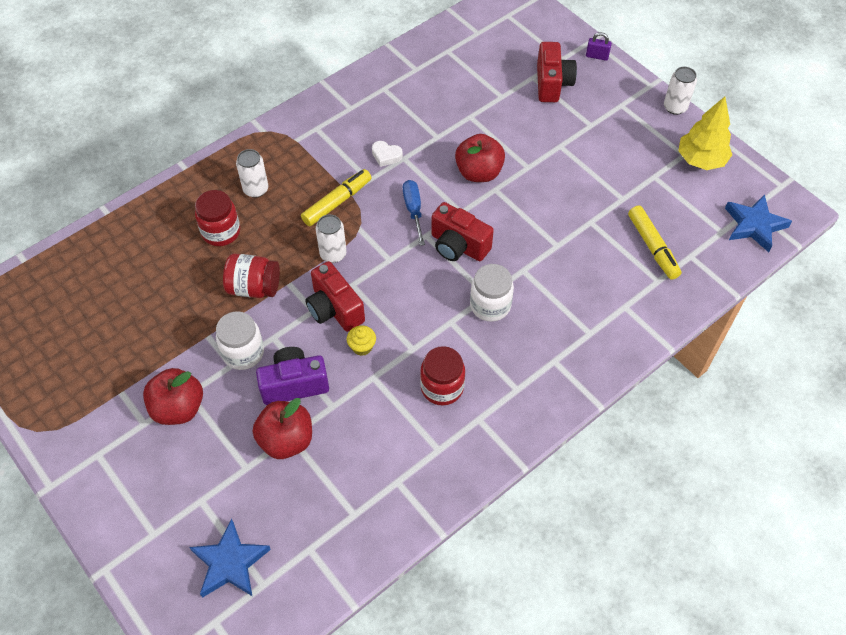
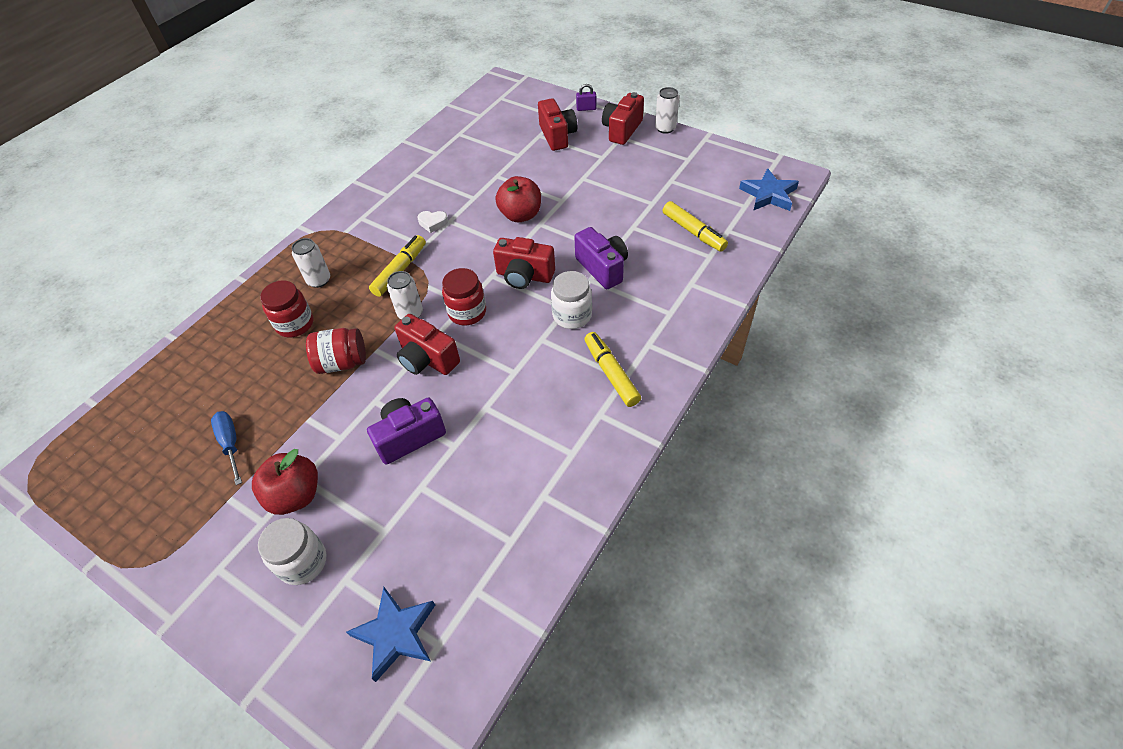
camera: 15 degrees left, 5 degrees down
white jar [216,311,264,370] -> white jar moved to [258,518,326,585]
red apple [253,398,312,459] -> none
yellow cupcake [347,325,376,356] -> none
blue screwdriver [403,180,425,246] -> blue screwdriver moved to [211,411,242,485]
red jar [420,346,465,405] -> red jar moved to [442,268,486,325]
yellow tree [678,97,732,170] -> none
none -> purple camera [574,227,628,289]
none -> yellow marker [584,332,641,407]
none -> red camera [602,92,644,145]

